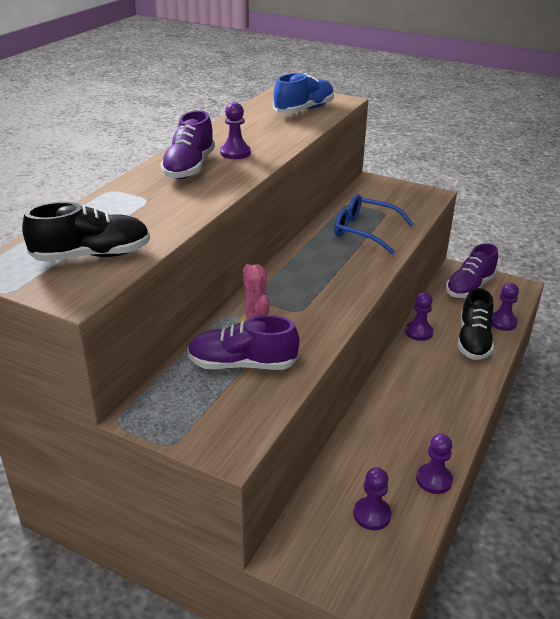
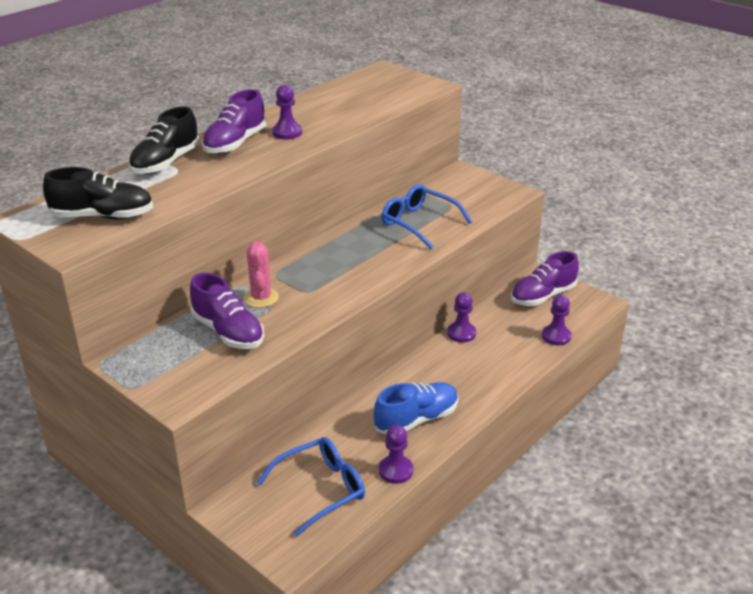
camera: 15 degrees right, 0 degrees up
purple shoe [187,315,299,370] -> purple shoe turned 150 degrees counterclockwise [190,273,264,349]
blue shoe [273,73,334,113] -> blue shoe moved to [374,382,459,435]
purple pawn [353,467,392,530] -> blue glasses [257,437,365,537]
black shoe [457,288,494,360] -> black shoe moved to [129,106,200,175]

